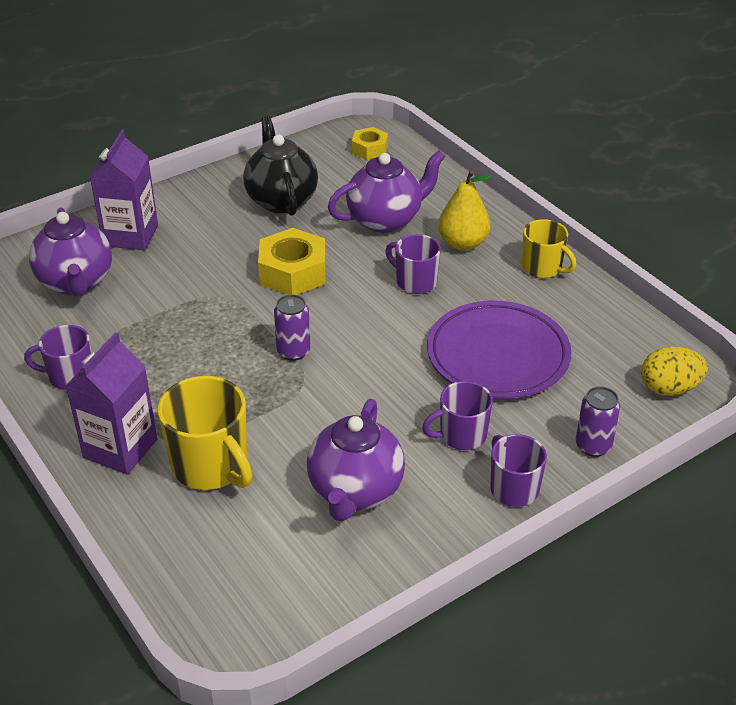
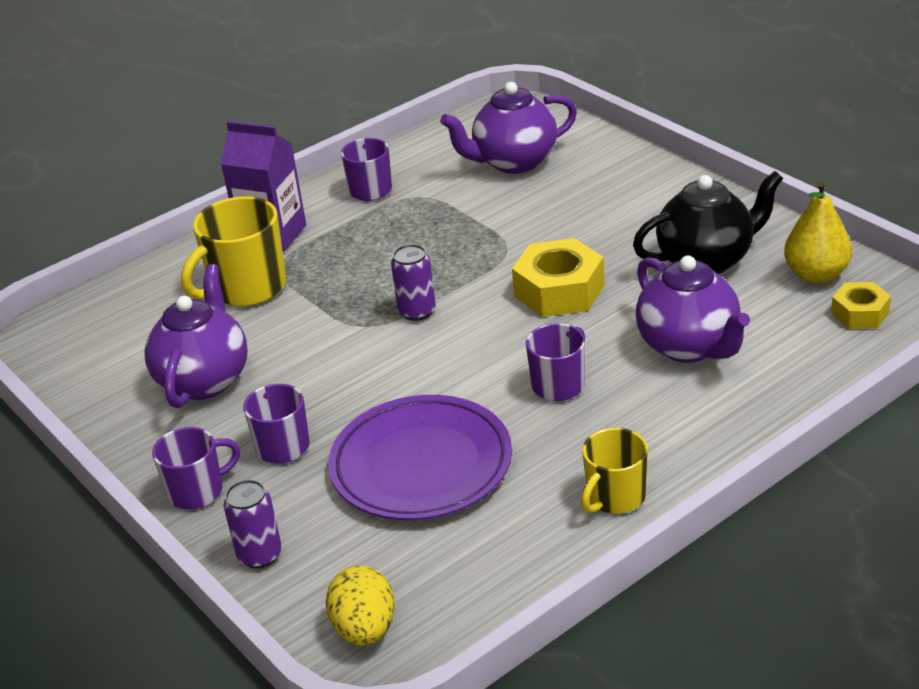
camera: 90 degrees right, 5 degrees down
purple carton [90,130,158,250] -> none
purple teapot [307,399,405,521] -> purple teapot turned 90 degrees clockwise [145,264,248,408]
yellow pear [438,170,491,250] -> yellow pear moved to [784,182,852,283]

